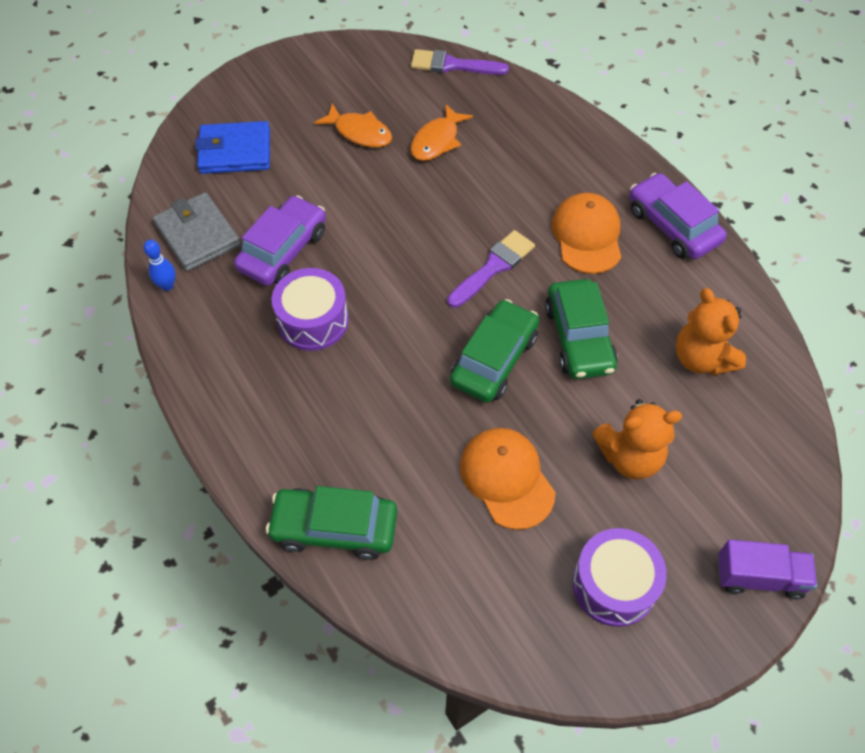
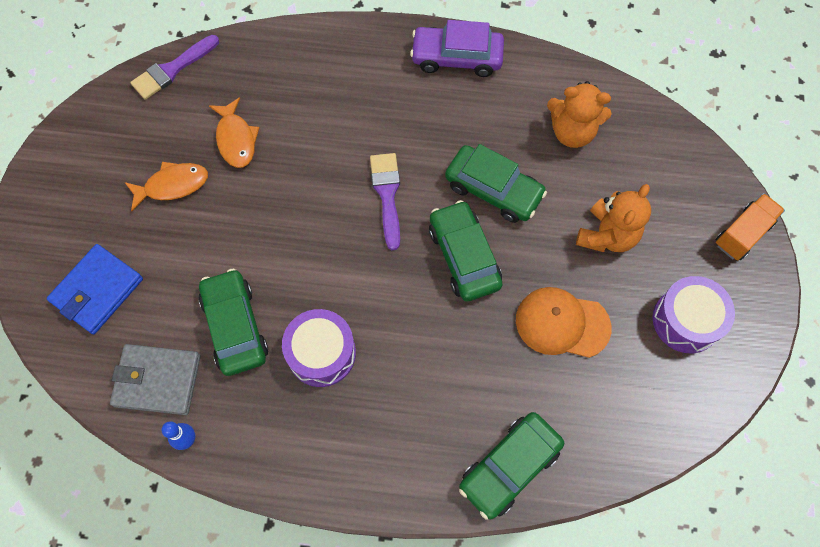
camera: 50 degrees left, 10 degrees up
purple car [234,195,326,286] -> green car [199,269,268,376]
orange cap [552,193,621,274] -> none
purple truck [718,539,817,599] -> orange truck [716,193,785,260]

